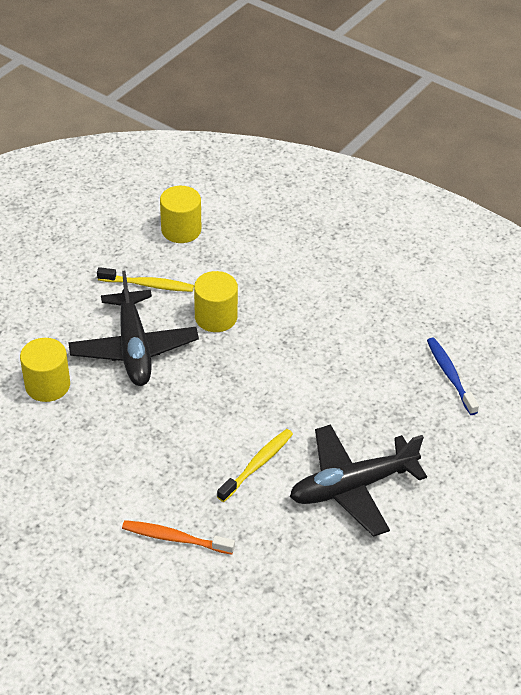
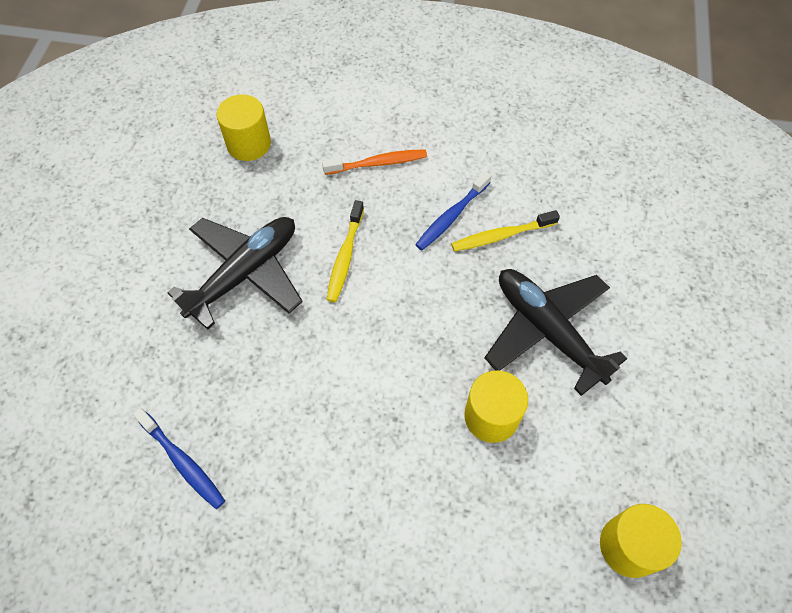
camera: 155 degrees right, 15 degrees up
yellow cylinder [20,338,70,402] -> yellow cylinder moved to [217,94,271,161]
yellow toothbrush [97,267,194,292] -> yellow toothbrush moved to [451,210,560,251]
none -> blue toothbrush [415,171,492,250]

